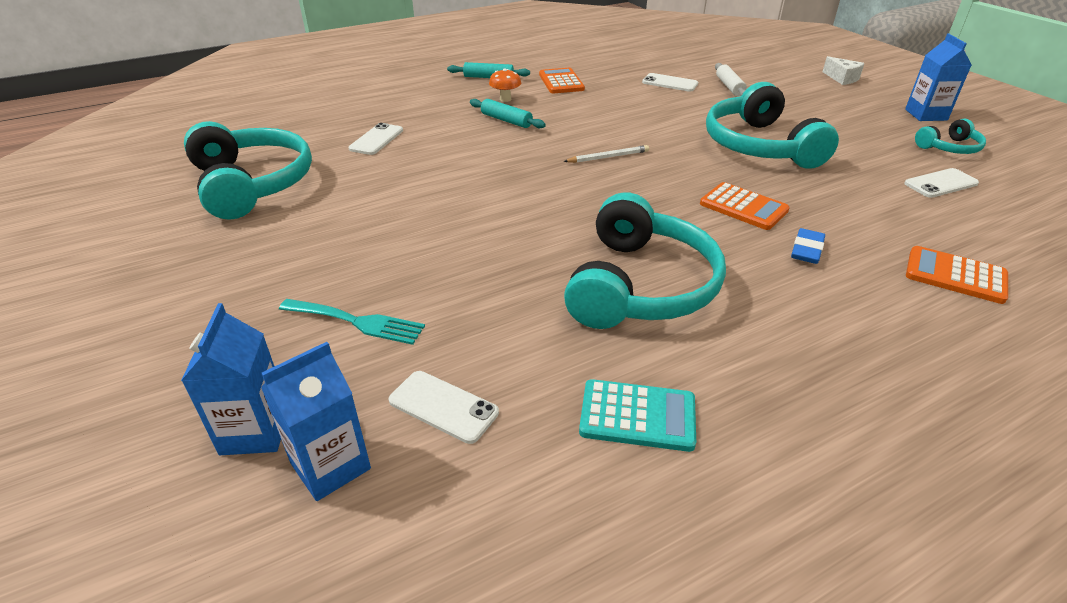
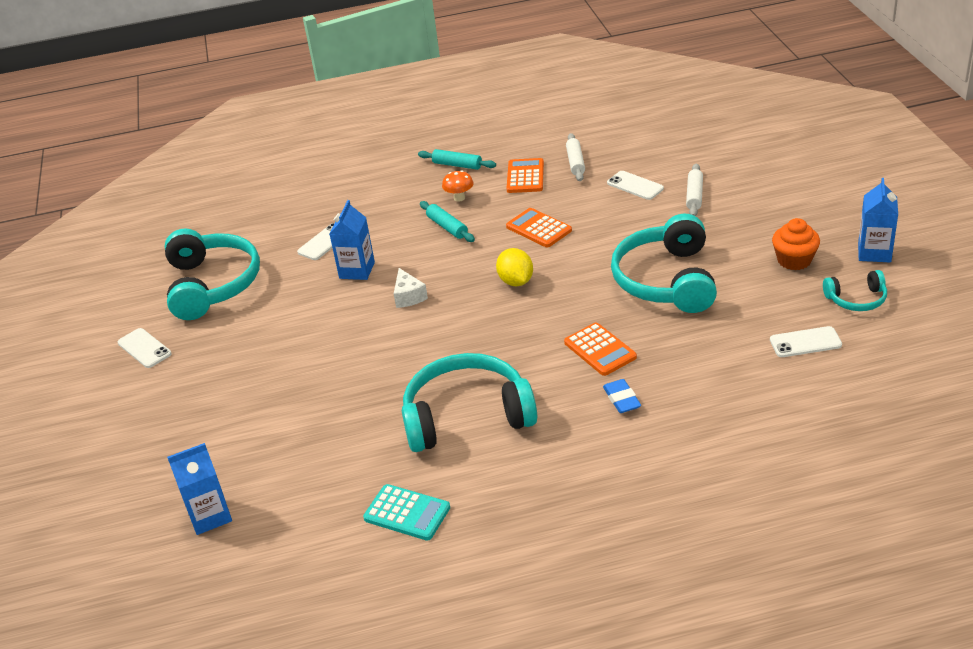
camera: 20 degrees right, 0 degrees up
blue carton [181,303,281,455] -> blue carton moved to [329,200,375,280]
turquoise fork [279,299,425,345] -> none
white phone [389,371,499,444] -> white phone moved to [117,328,172,368]
white pencil [563,145,649,163] -> yellow lemon [496,248,533,286]
turquoise headphones [564,192,726,329] -> turquoise headphones turned 135 degrees counterclockwise [402,353,537,452]
blue eraser [791,228,825,264] -> blue eraser turned 60 degrees counterclockwise [603,379,641,413]
white cheese [823,56,865,85] -> white cheese moved to [394,268,428,308]
orange calculator [906,246,1008,304] -> orange calculator moved to [506,208,572,247]
none -> white rolling pin [566,133,585,181]
none -> orange cupcake [772,218,820,270]

